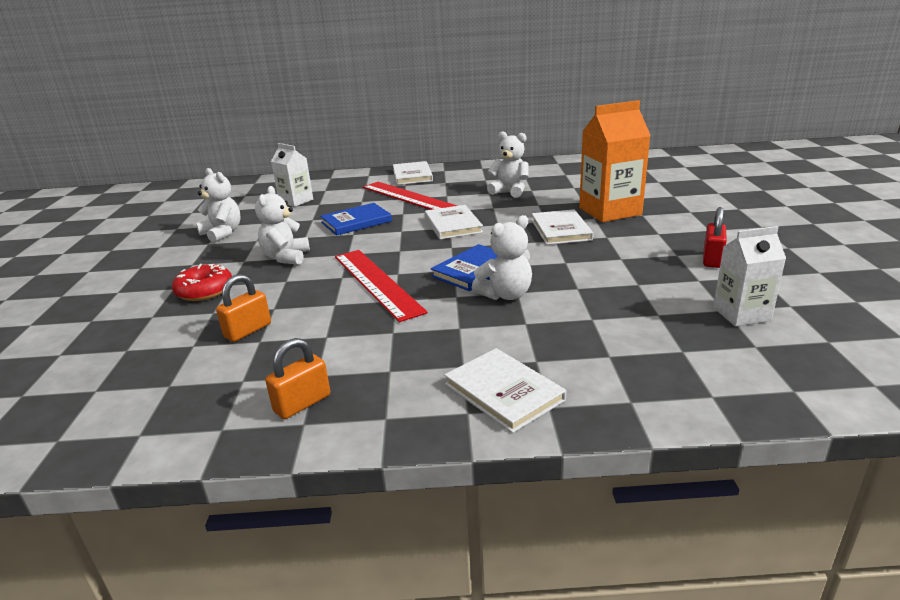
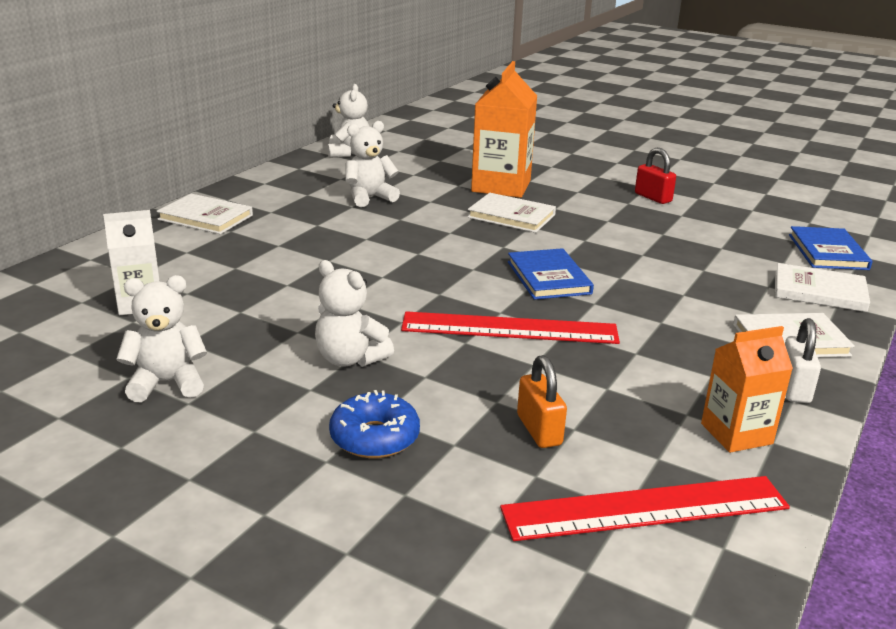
camera: 60 degrees left, 0 degrees up
red donut [172,264,232,301] -> blue donut [329,390,420,458]
orange padlock [265,338,330,419] -> orange carton [701,326,793,453]
blue book [320,203,392,236] -> blue book moved to [789,226,872,270]
red ruler [363,182,457,210] -> red ruler moved to [500,476,790,541]
white book [425,205,483,239] -> white book moved to [775,263,870,312]
white teddy bear [472,215,532,300] -> white teddy bear moved to [327,84,370,158]
white carton [713,226,786,326] -> none
none -> white padlock [785,318,821,403]

